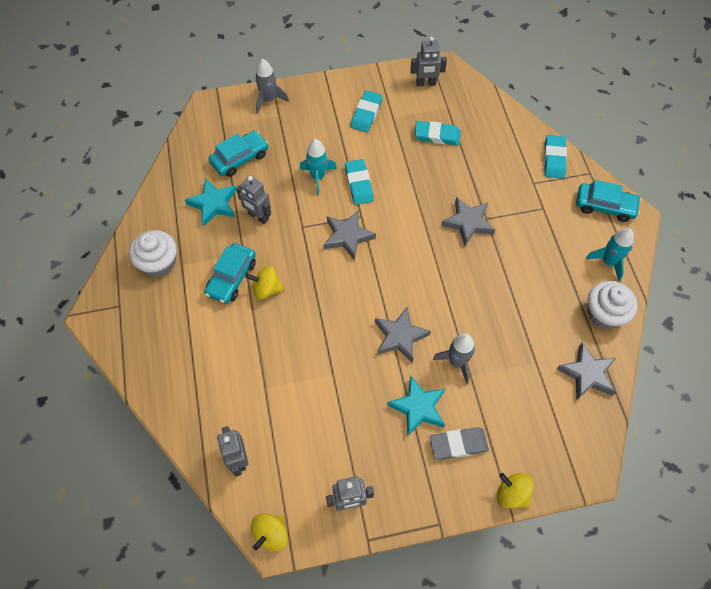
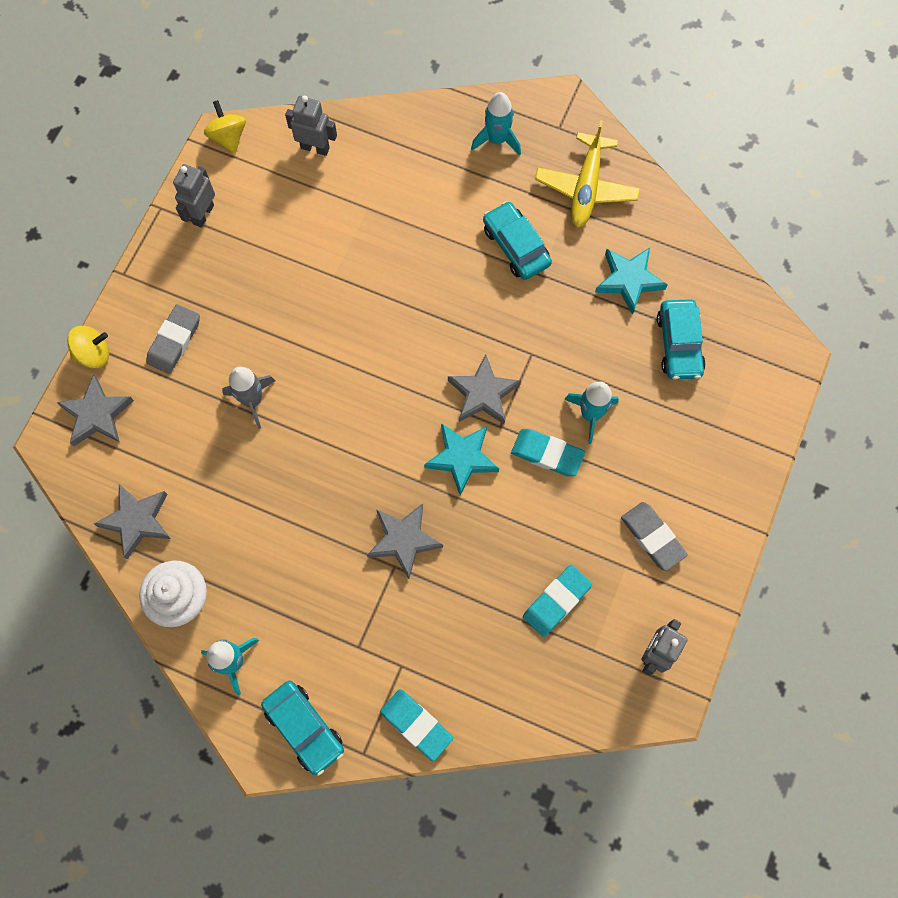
camera: 125 degrees right, 10 degrees up
white cupcake [129,230,177,277] -> yellow plane [535,120,640,228]
grey robot [236,176,271,224] -> none
yellow spinning top [245,265,284,299] -> none
grey rocket [255,59,289,113] -> none
turquoise eraser [350,90,383,132] -> grey eraser [621,502,688,571]
grey star [375,307,431,363] -> grey star moved to [56,375,134,446]
turquoise star [387,376,445,436] -> turquoise star moved to [424,423,499,496]
turquoise car [576,180,641,222] -> turquoise car turned 90 degrees counterclockwise [261,681,344,776]
none -> turquoise rocket [471,92,521,156]

